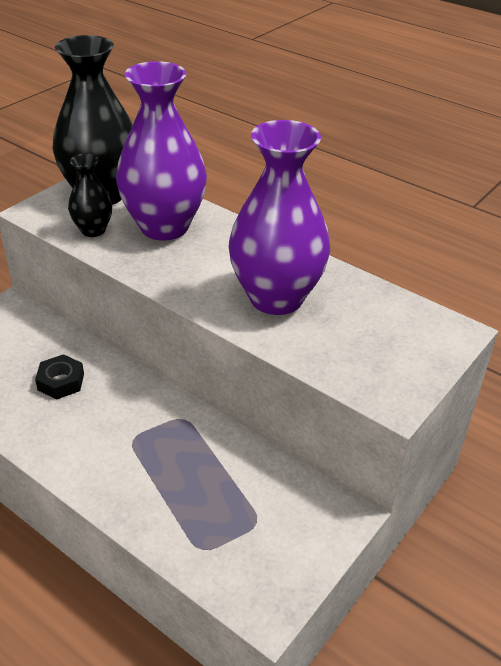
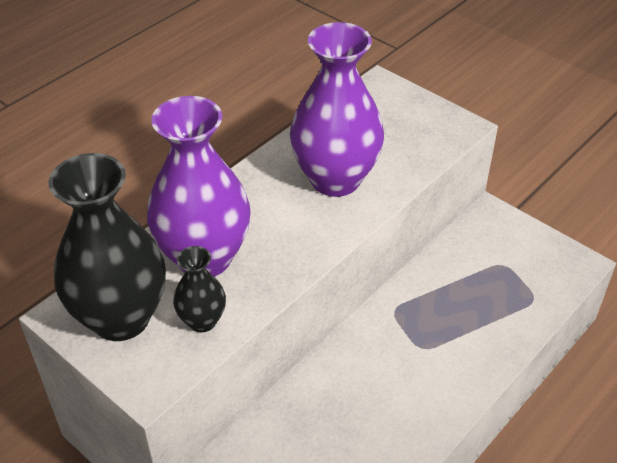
camera: 85 degrees left, 5 degrees up
black nut [35,354,84,400] -> none

